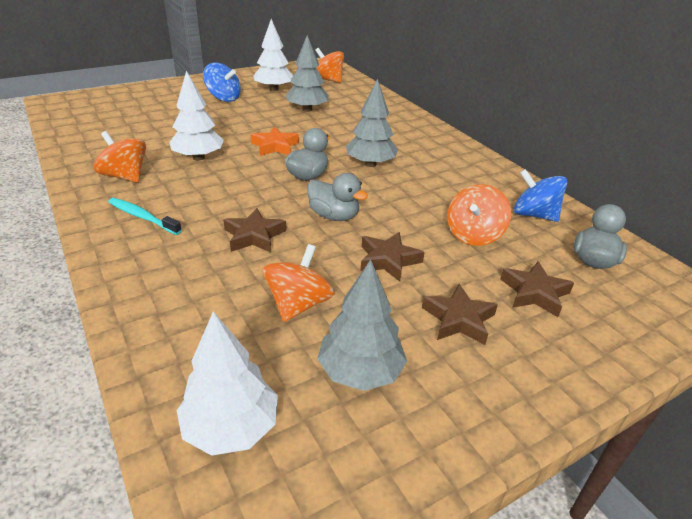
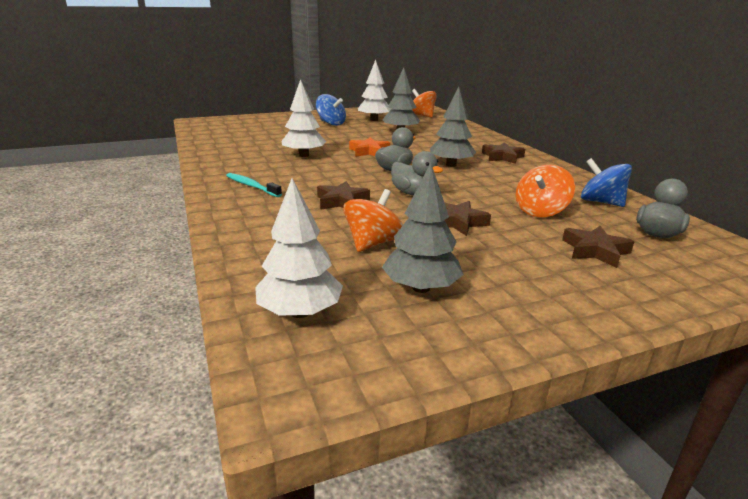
camera: 10 degrees right, 10 degrees down
orange spinning top [94,131,146,183] -> none
brown star [422,284,498,345] -> brown star moved to [482,142,525,164]

